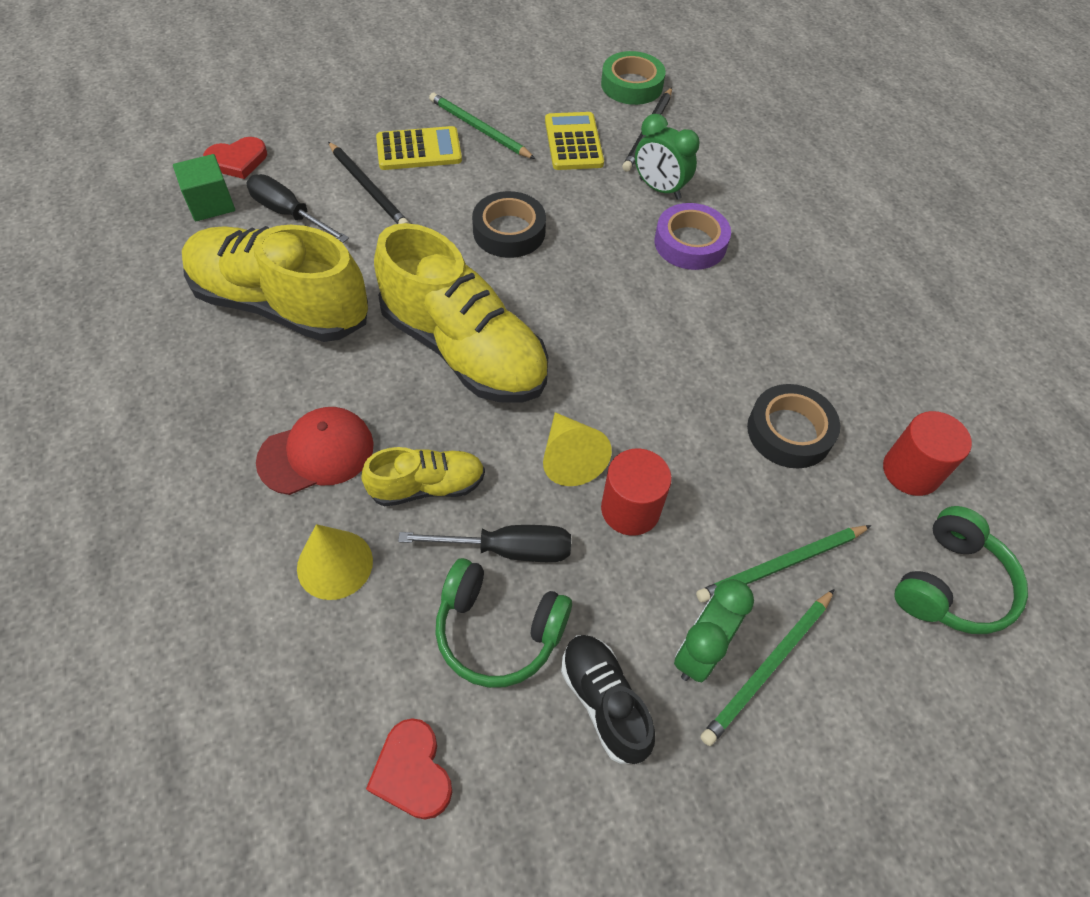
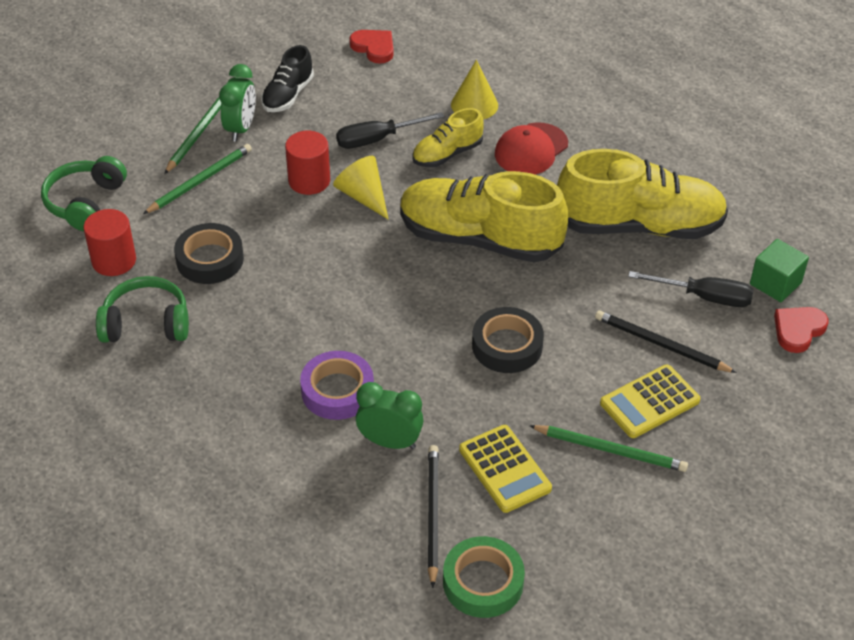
camera: 160 degrees right, 10 degrees down
green headphones [435,558,572,688] -> green headphones moved to [96,276,189,343]
black shoe [561,635,655,764] -> black shoe turned 75 degrees clockwise [261,45,314,112]

